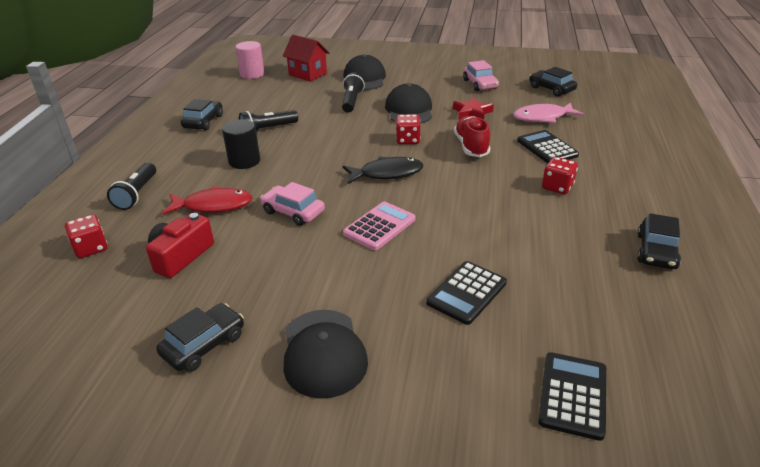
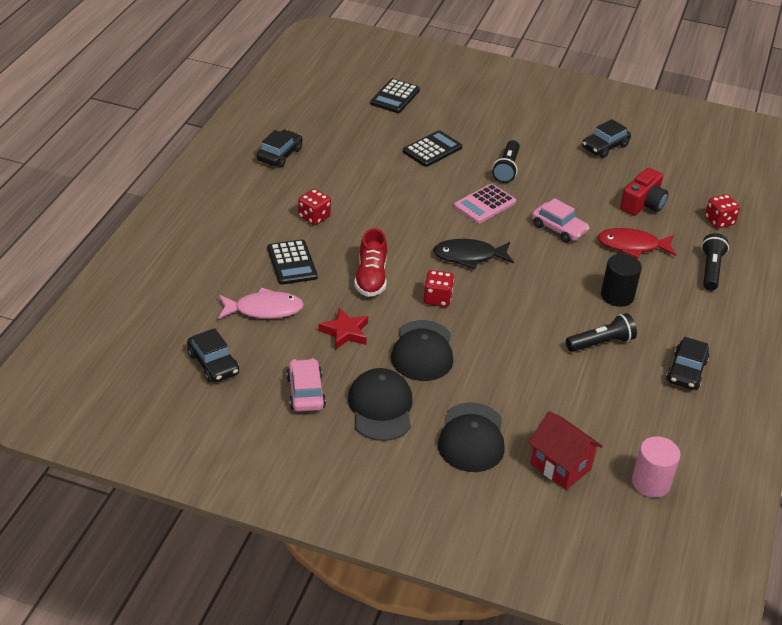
camera: 175 degrees left, 5 degrees up
black cap [283,310,368,399] -> black cap moved to [348,368,413,441]
black flashlight [342,73,365,113] -> black flashlight moved to [492,140,520,183]

